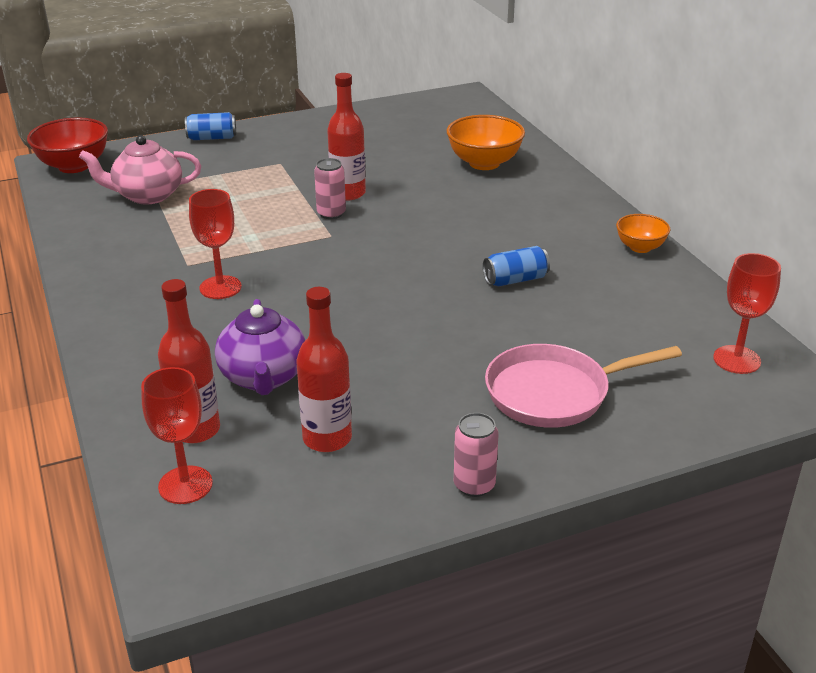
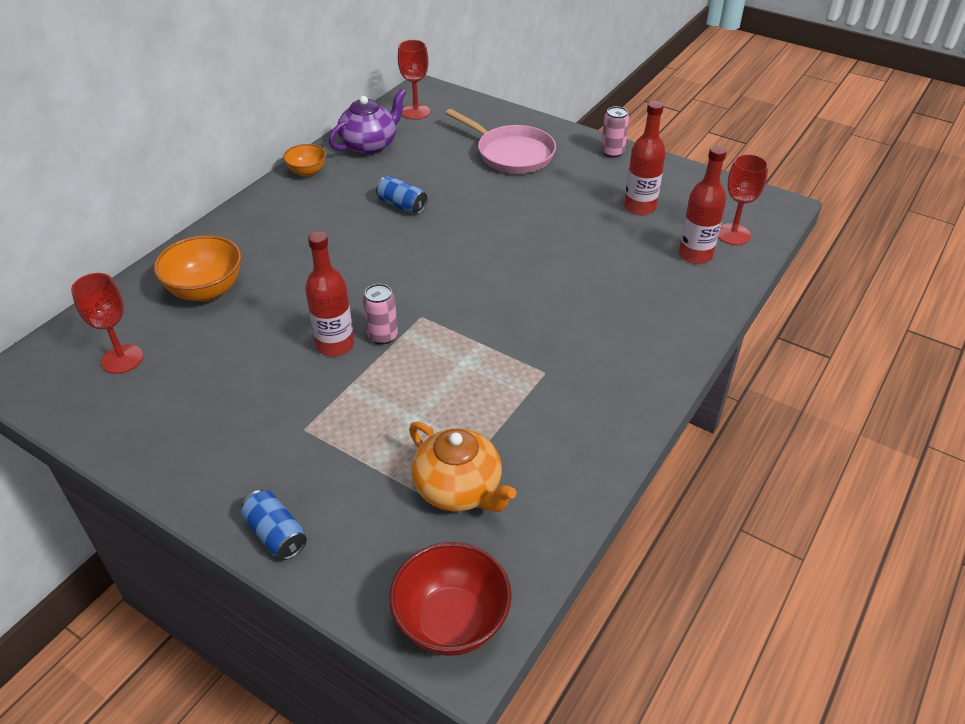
camera: 125 degrees left, 10 degrees up
pink teapot [79,135,201,205] -> orange teapot [409,422,517,512]
red goblet [189,189,242,299] -> red goblet moved to [71,273,143,374]
purple teapot [215,299,305,395] -> purple teapot moved to [329,89,406,155]

